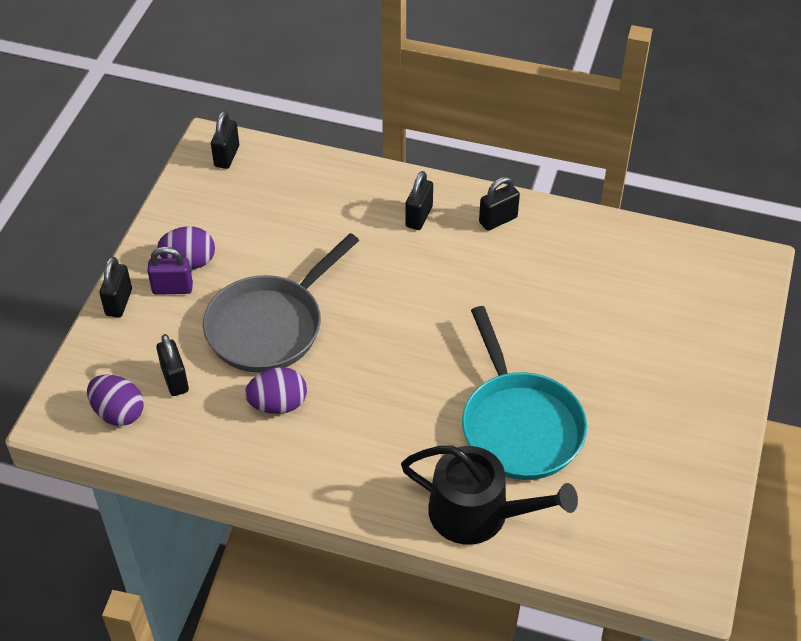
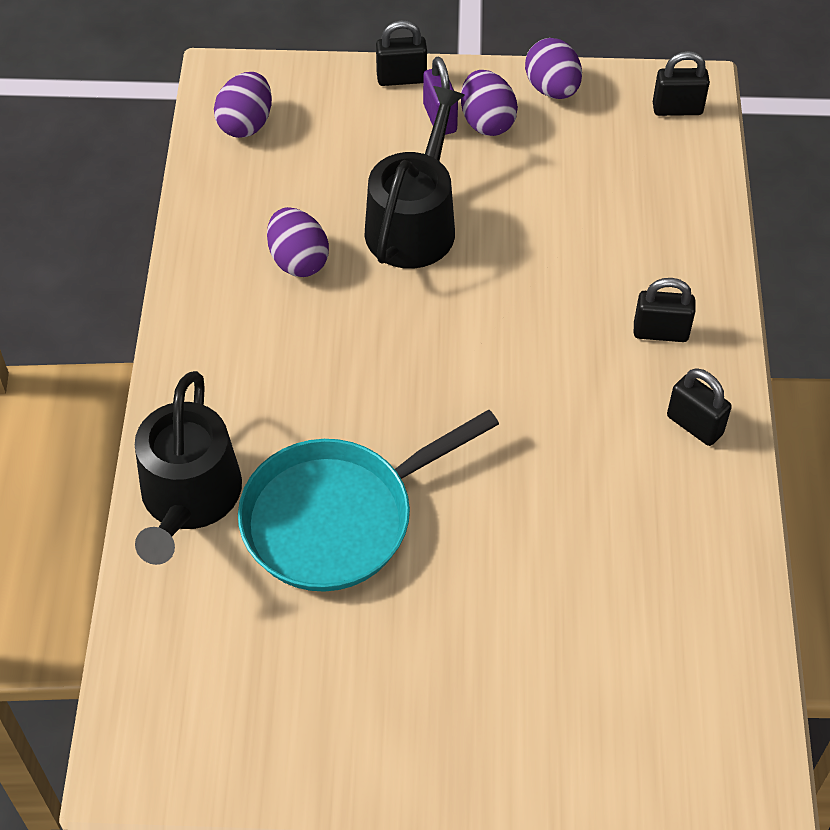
camera: 75 degrees right, 5 degrees up
black padlock [156,334,189,396] -> none
grey pan [203,233,359,373] -> black watering can [364,86,465,269]
none -> purple egg [525,38,582,99]

